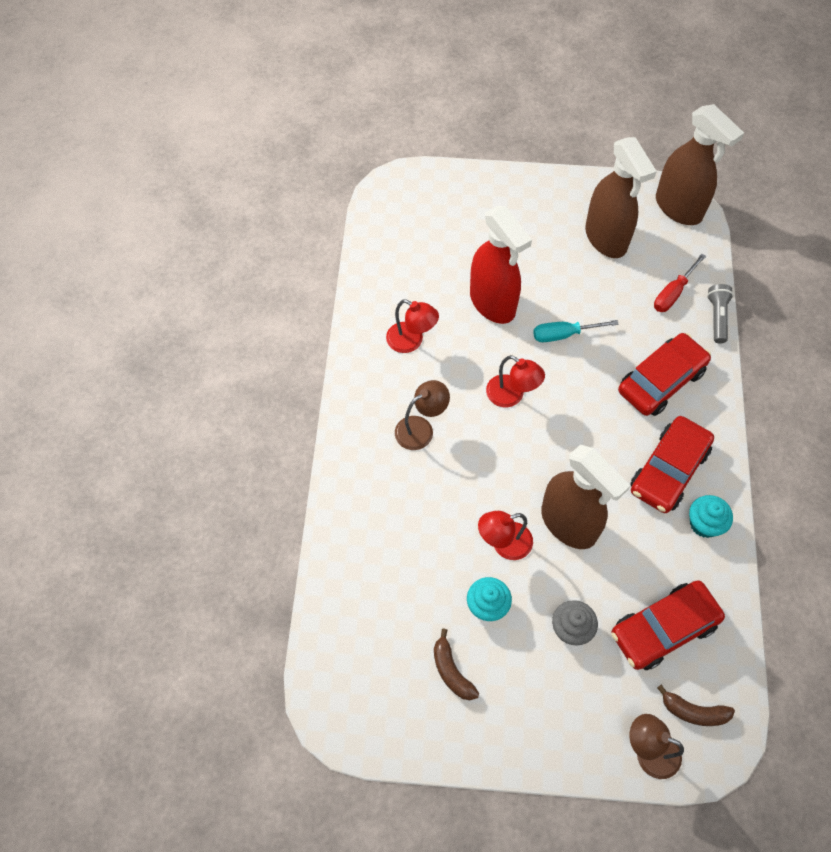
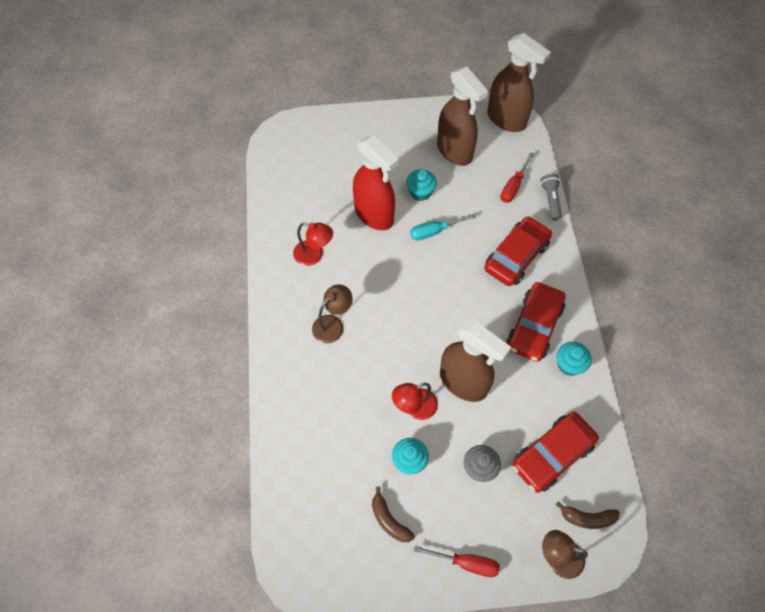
camera: 10 degrees left, 0 degrees up
red lamp [486,355,545,407] -> none
none -> turquoise cupcake [406,169,437,201]
none -> red screwdriver [414,546,500,577]

